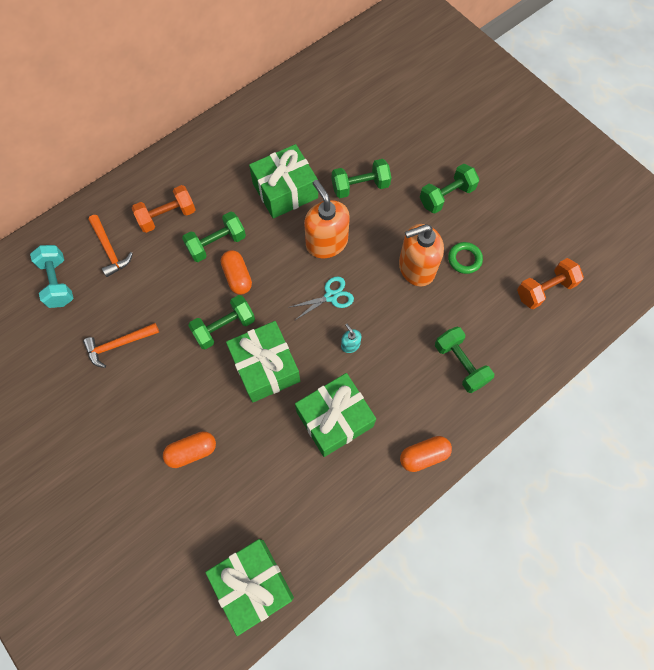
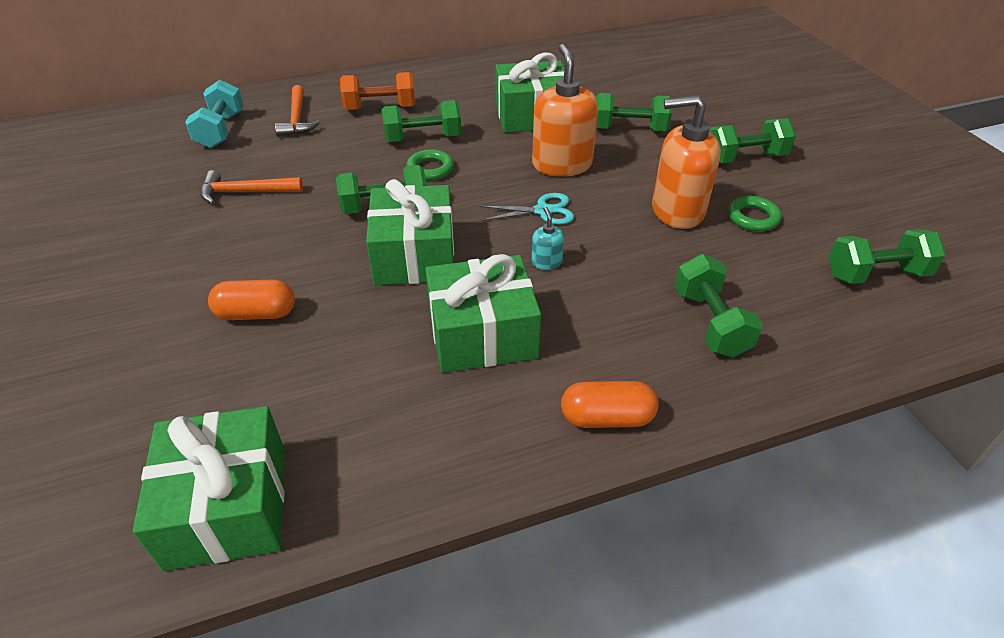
camera: 20 degrees right, 25 degrees down
orange capsule [221,250,252,295] -> green ring [406,149,454,181]
orange dumbbell [517,258,584,309] -> green dumbbell [828,229,946,284]

